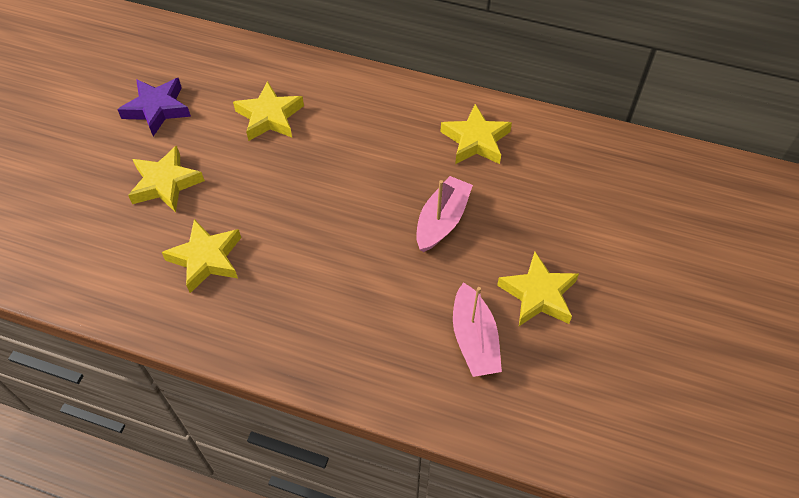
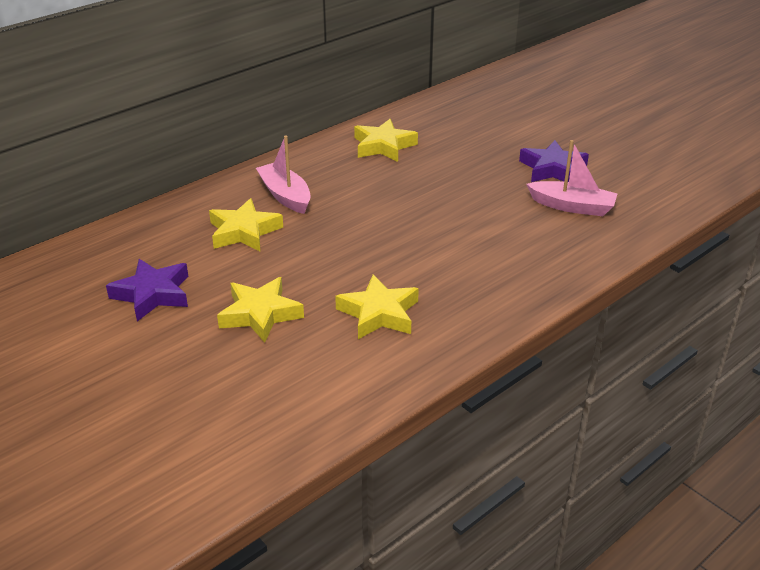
camera: 60 degrees left, 20 degrees down
pink boat [416,176,473,252] -> pink boat moved to [256,136,311,214]
yellow star [497,251,579,326] -> purple star [519,140,589,182]

